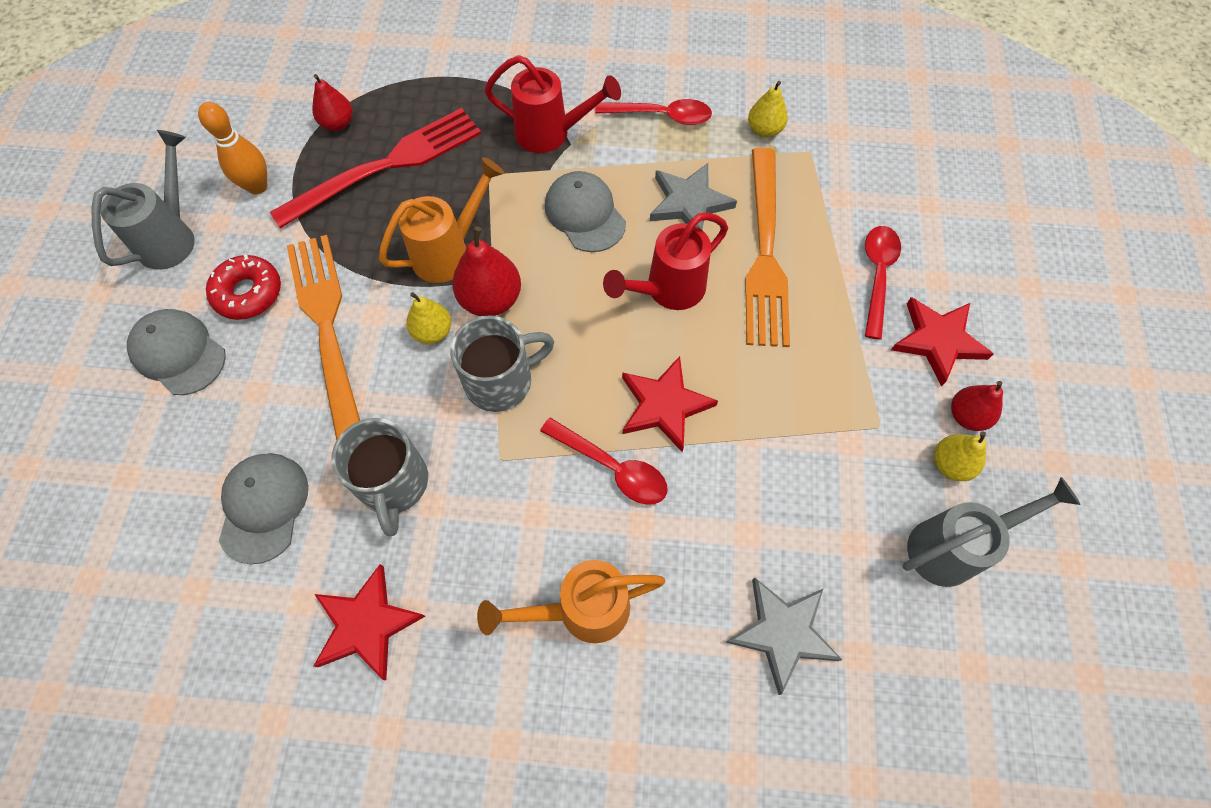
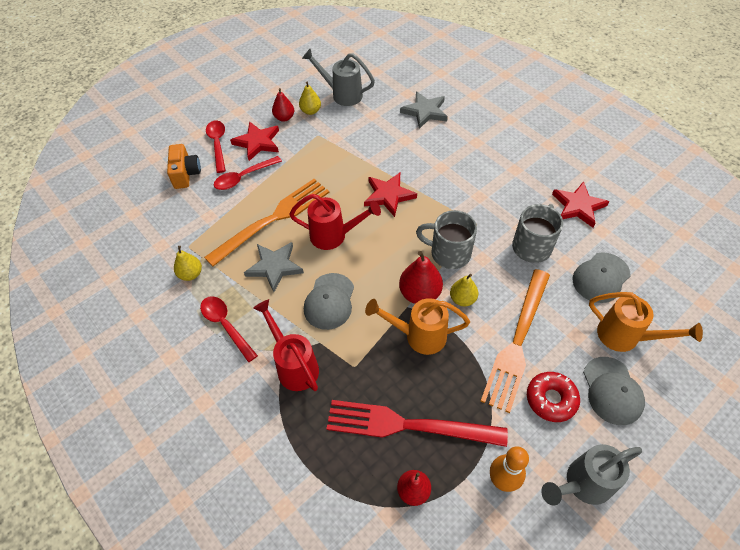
camera: 135 degrees left, 10 degrees down
orange watering can [477,560,665,643] -> orange watering can moved to [589,292,703,352]
red spoon [540,417,668,505] -> red spoon moved to [206,120,226,173]
none -> orange camera [167,144,201,189]

